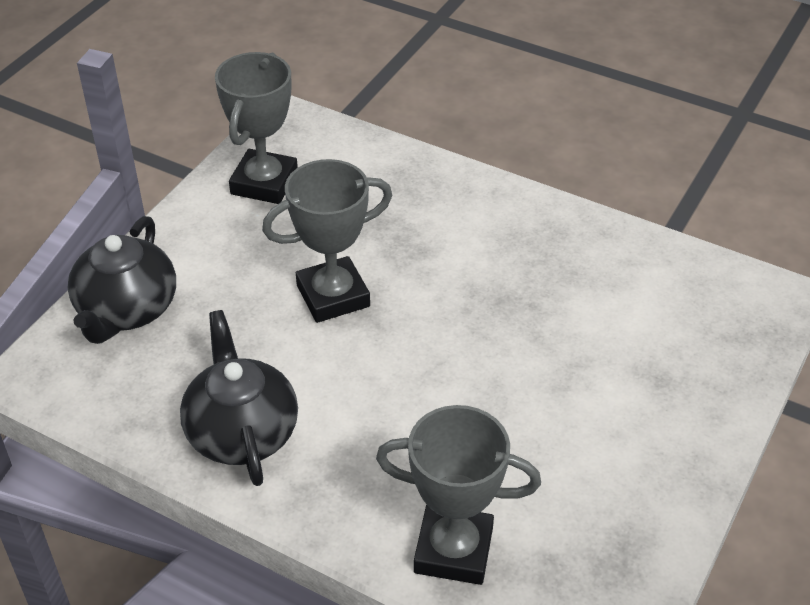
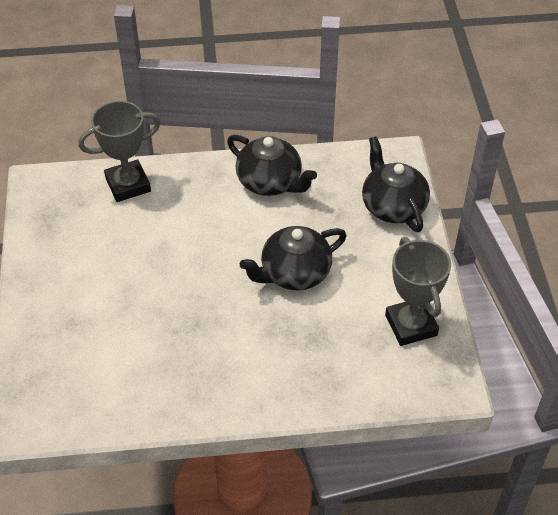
camera: 145 degrees right, 5 degrees up
grey trophy [262,159,392,323] -> black teapot [240,226,347,290]

